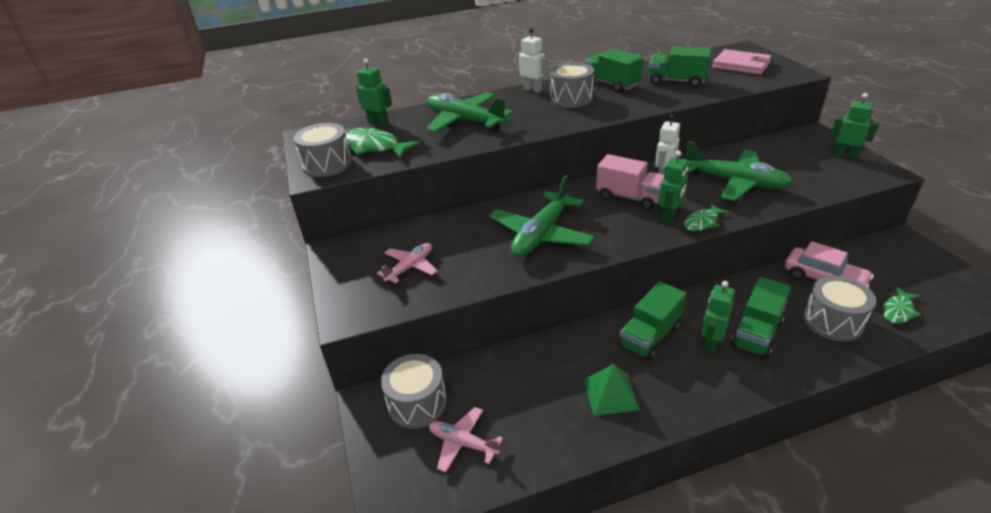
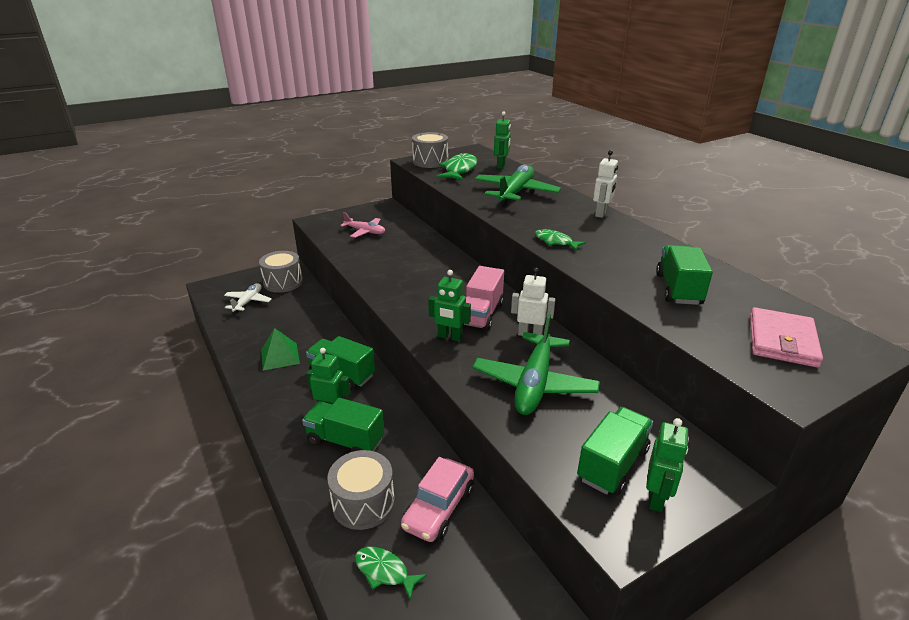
camera: 75 degrees right, 5 degrees down
pink plane [429,407,503,473] -> white plane [224,283,272,313]
green plane [489,175,595,257] -> none
grey drum [550,62,594,108] -> none
green truck [584,49,643,93] -> green truck moved to [577,407,653,495]
green fish [684,204,729,231] -> green fish moved to [535,229,586,250]

